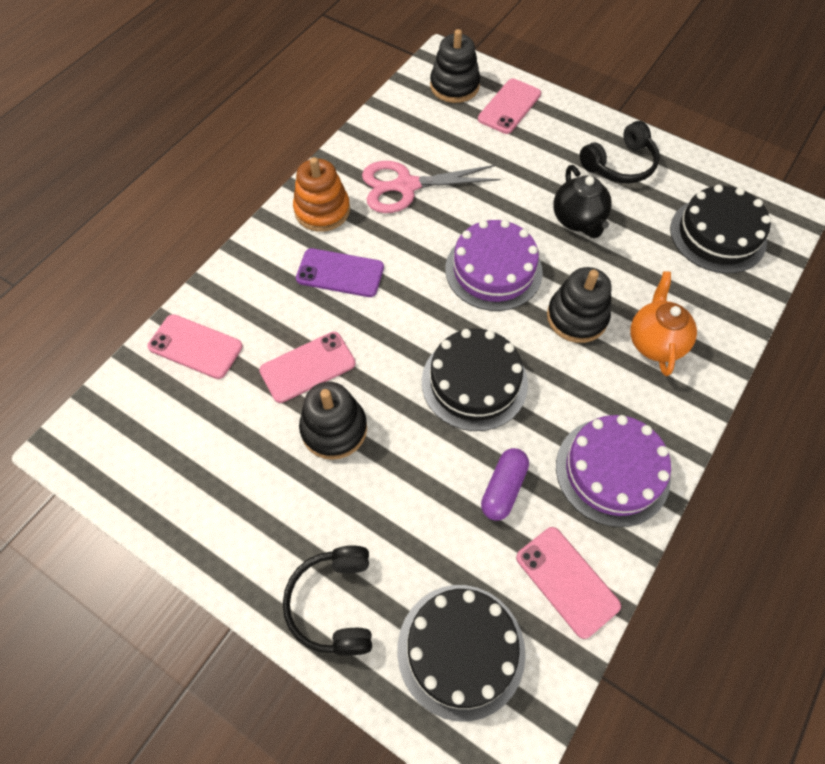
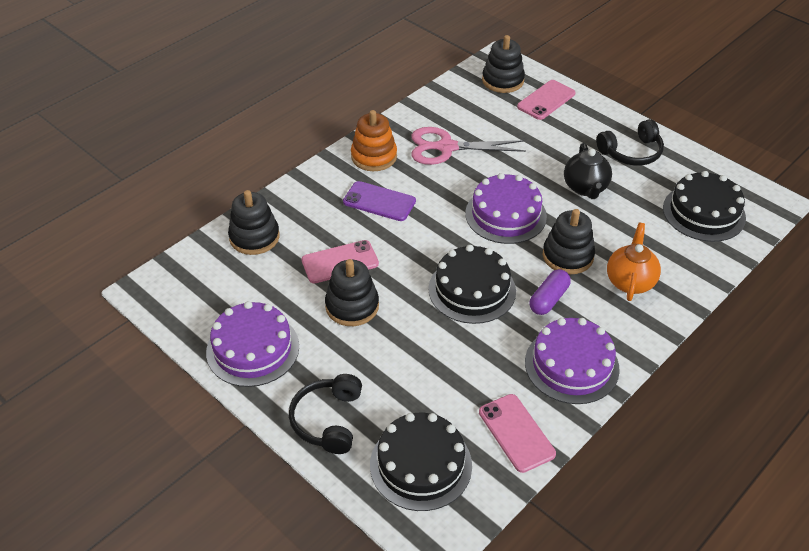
camera: 10 degrees right, 15 degrees down
pink phone [148,314,243,379] -> black stacking toy [228,190,280,255]
purple capsule [481,448,529,521] -> purple capsule moved to [529,269,571,315]
none -> purple cake [206,301,299,387]

